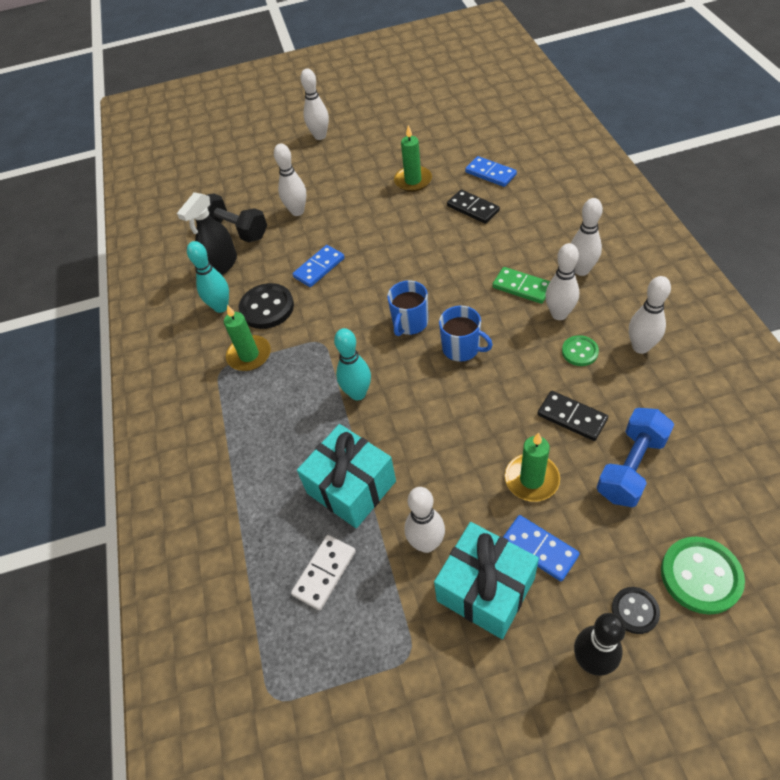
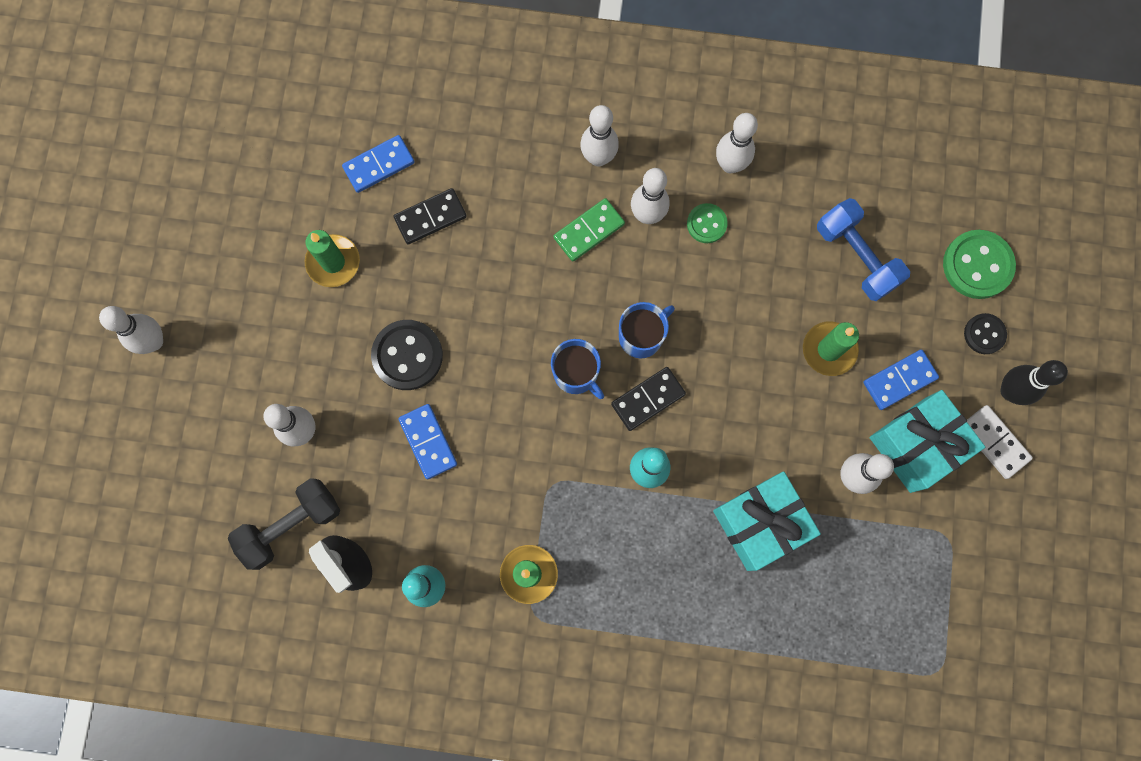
camera: 75 degrees left, 25 degrees up
black button [239,283,294,329] -> black button moved to [371,320,443,390]
white domino [291,535,356,610] -> white domino moved to [967,405,1033,479]
black domino [537,391,608,441] -> black domino moved to [611,367,686,431]

